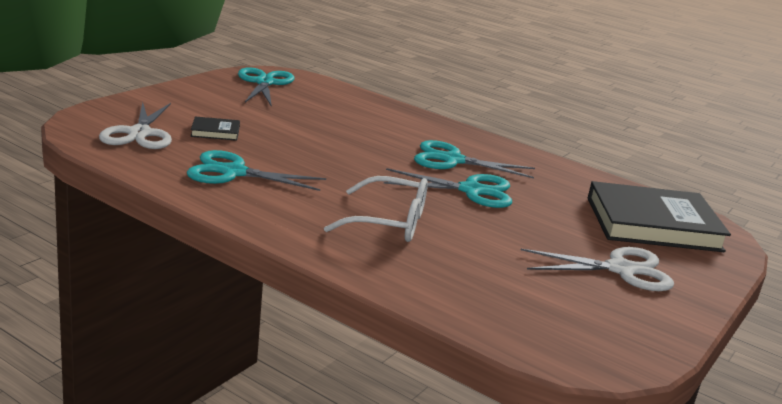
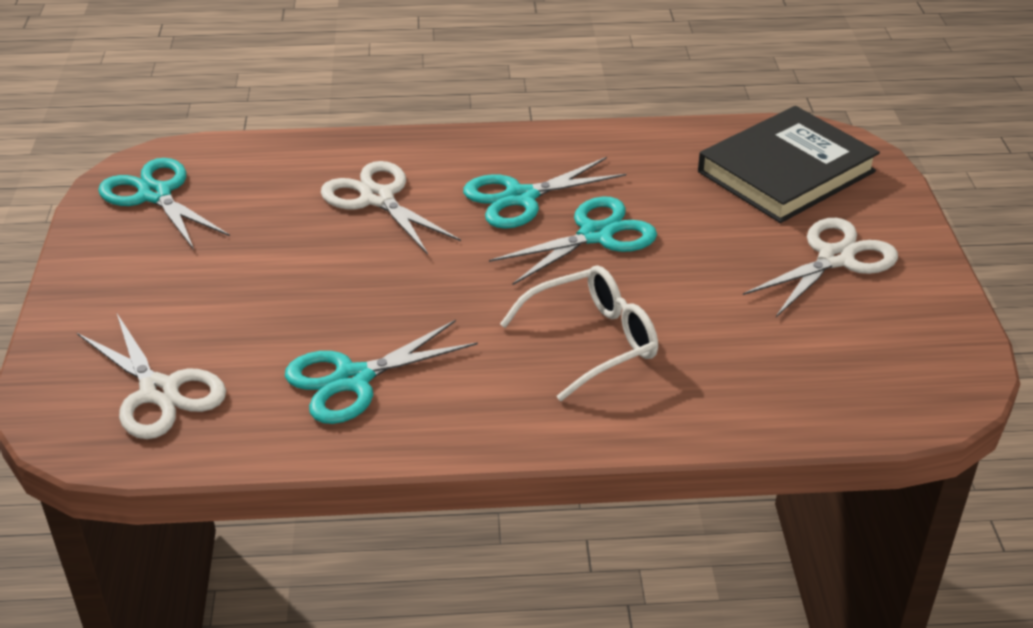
camera: 35 degrees left, 15 degrees up
black book [191,116,240,141] -> none
none -> white scissors [321,161,461,255]

